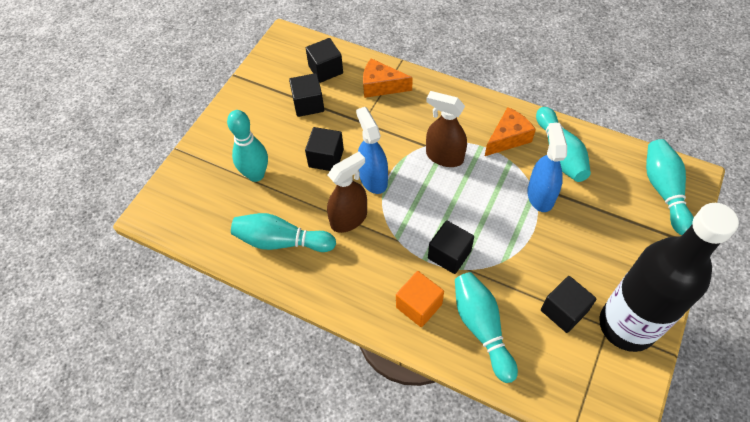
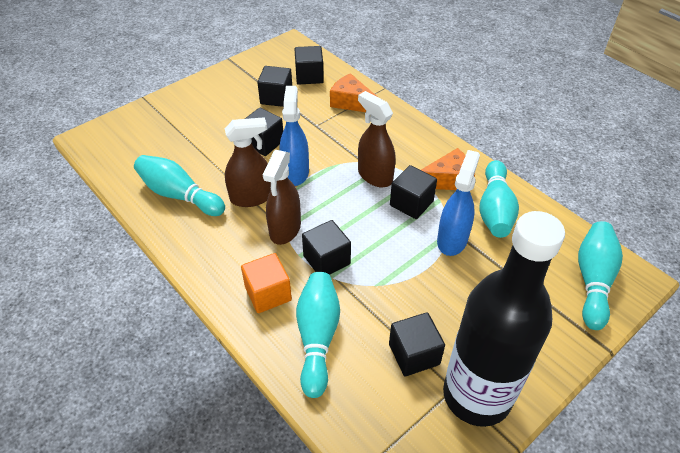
camera: 20 degrees right, 10 degrees down
turquoise bowling pin [227,110,268,182] -> none
none -> brown spray bottle [263,150,301,245]
none -> black cube [390,165,437,219]

